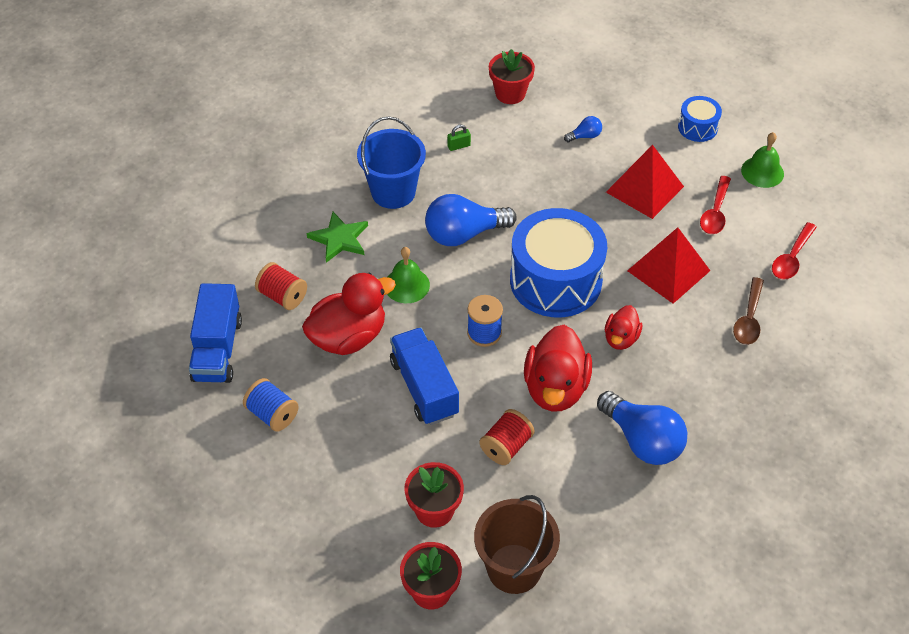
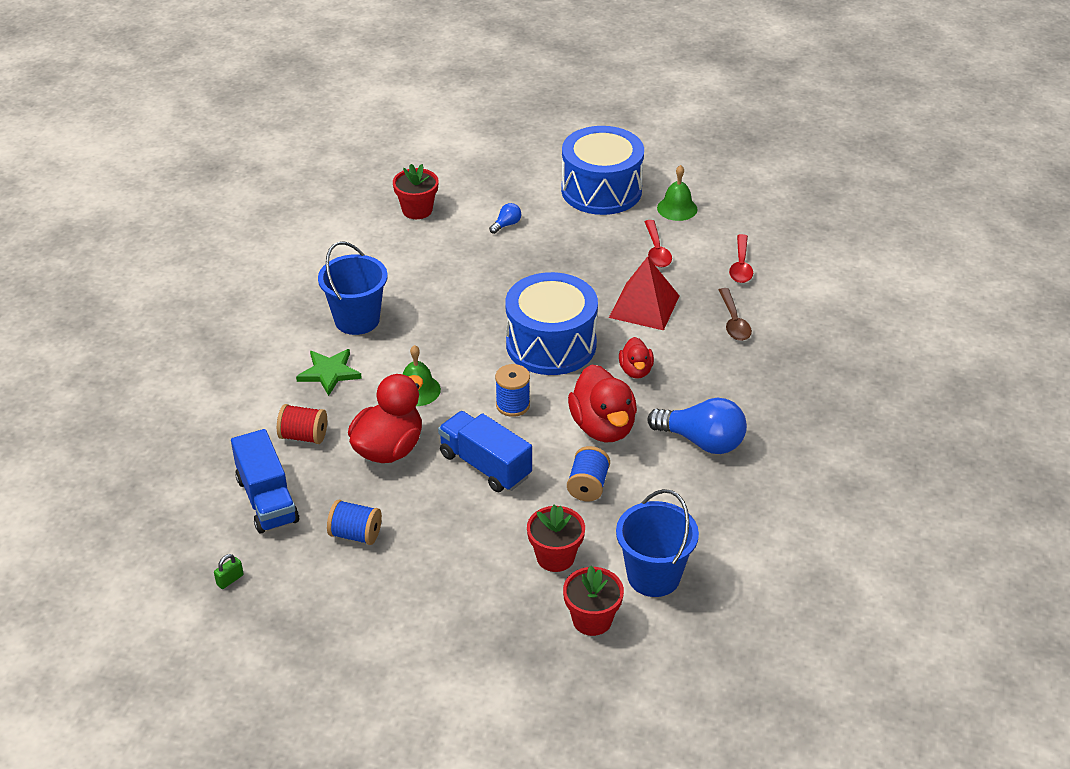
camera: 25 degrees left, 10 degrees down
blue light bulb [425,194,517,246] -> none
green padlock [447,125,471,151] -> green padlock moved to [214,554,244,589]
brown bucket [474,495,560,594] -> blue bucket [616,489,699,597]
red spool [480,409,535,465] -> blue spool [567,446,610,501]
red pyramid [606,145,684,219] -> none
blue drum [678,96,722,142] -> blue drum [561,126,644,215], size x2.12

